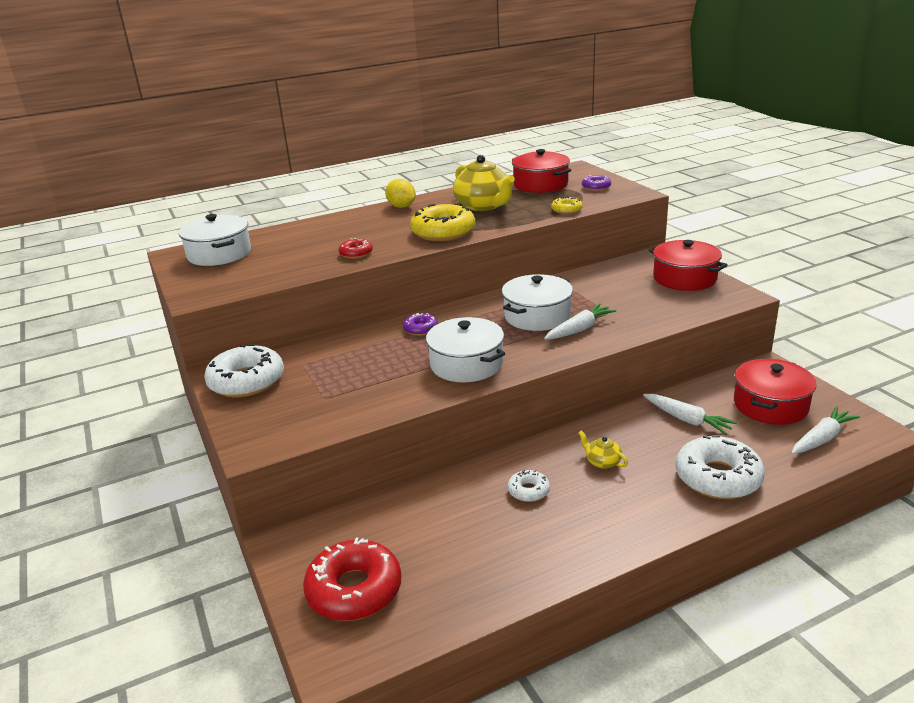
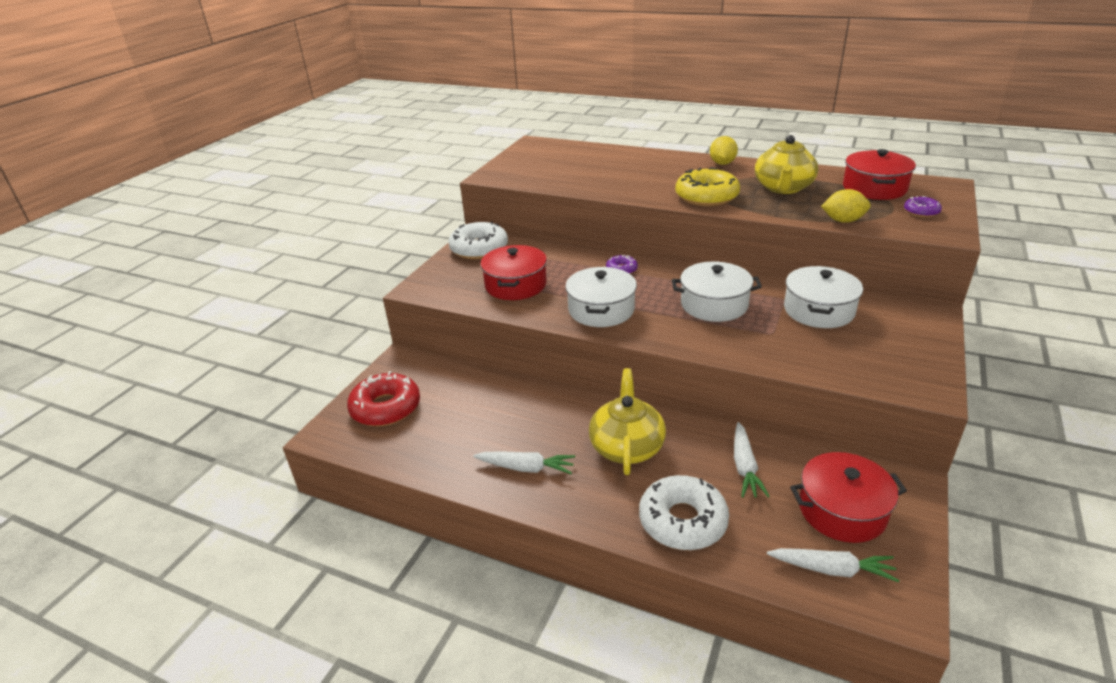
camera: 50 degrees right, 5 degrees up
white pot [179,214,251,266] -> white pot moved to [784,266,863,328]
red donut [339,238,373,259] -> none
white donut [508,470,550,502] -> none
white carrot [544,303,617,340] -> white carrot moved to [473,452,575,474]
yellow donut [551,196,583,214] -> yellow lemon [821,189,871,223]
yellow teapot [579,431,628,469] -> yellow teapot [589,368,666,475], size x2.20
red pot [649,240,728,291] -> red pot moved to [480,245,547,300]

